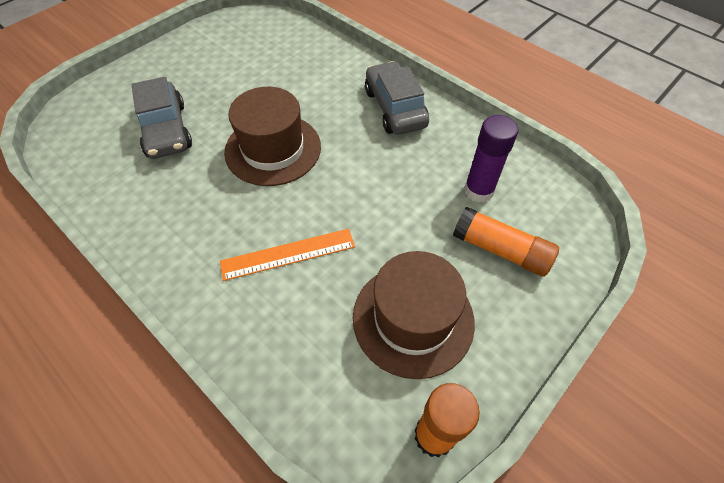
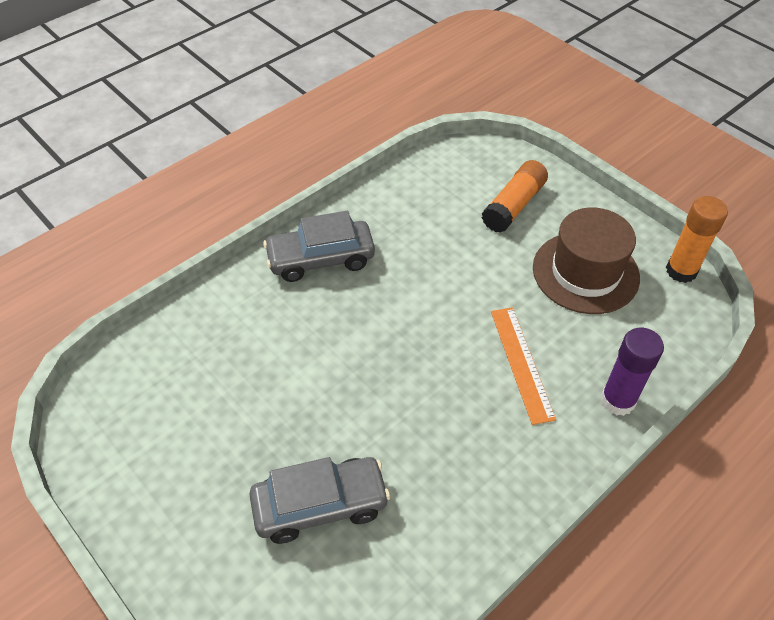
camera: 85 degrees left, 5 degrees down
brown hat [224,87,321,186] -> none
purple glue stick [464,115,518,203] -> purple glue stick moved to [601,328,664,416]

